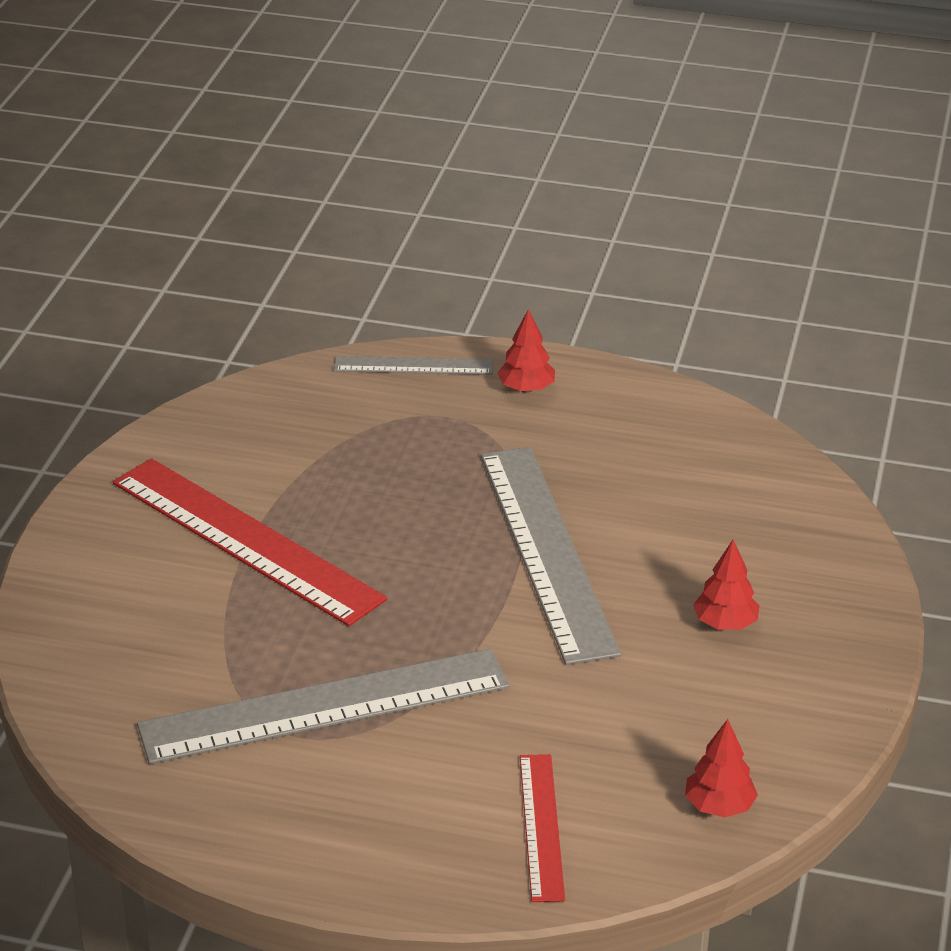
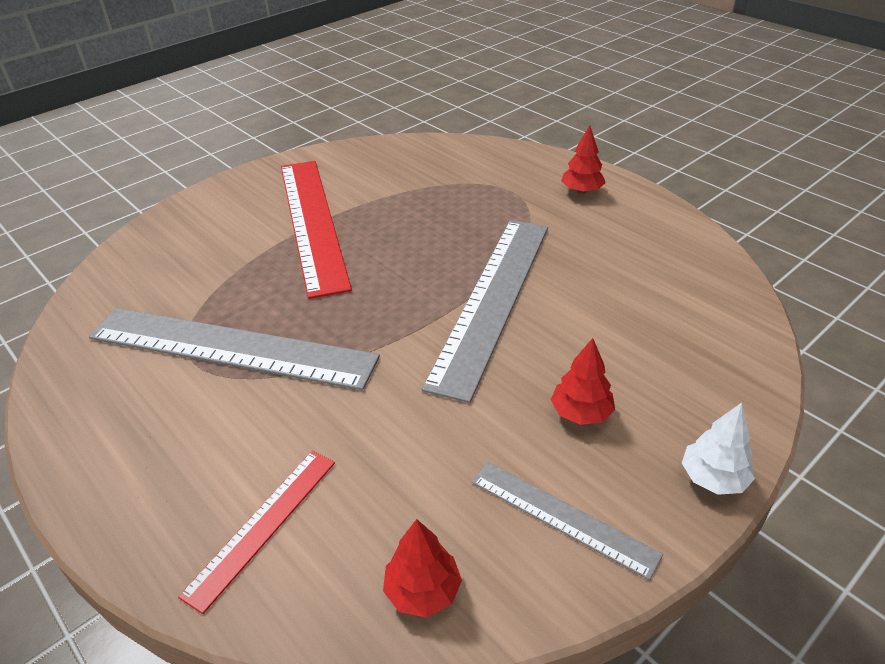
camera: 35 degrees right, 5 degrees up
grey ruler [334,356,493,375] -> grey ruler moved to [472,462,663,580]
none -> white tree [682,403,755,495]

